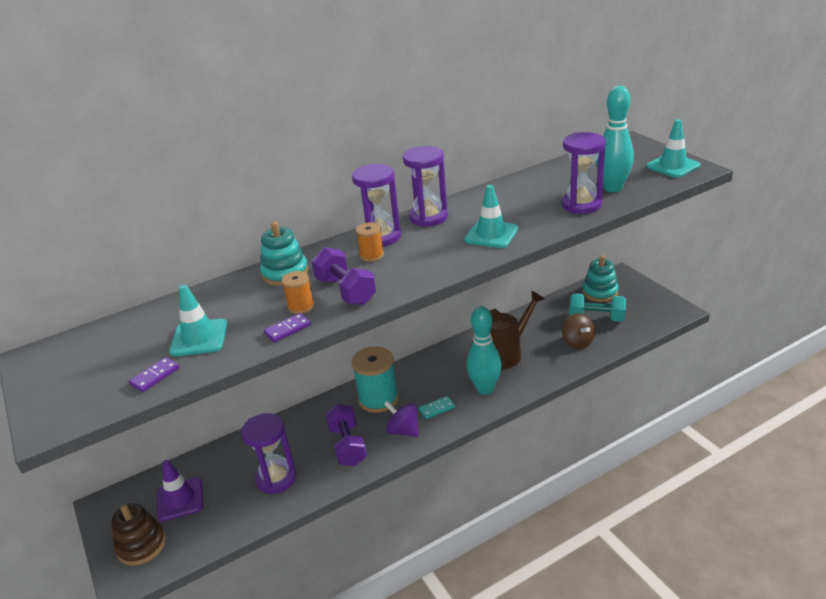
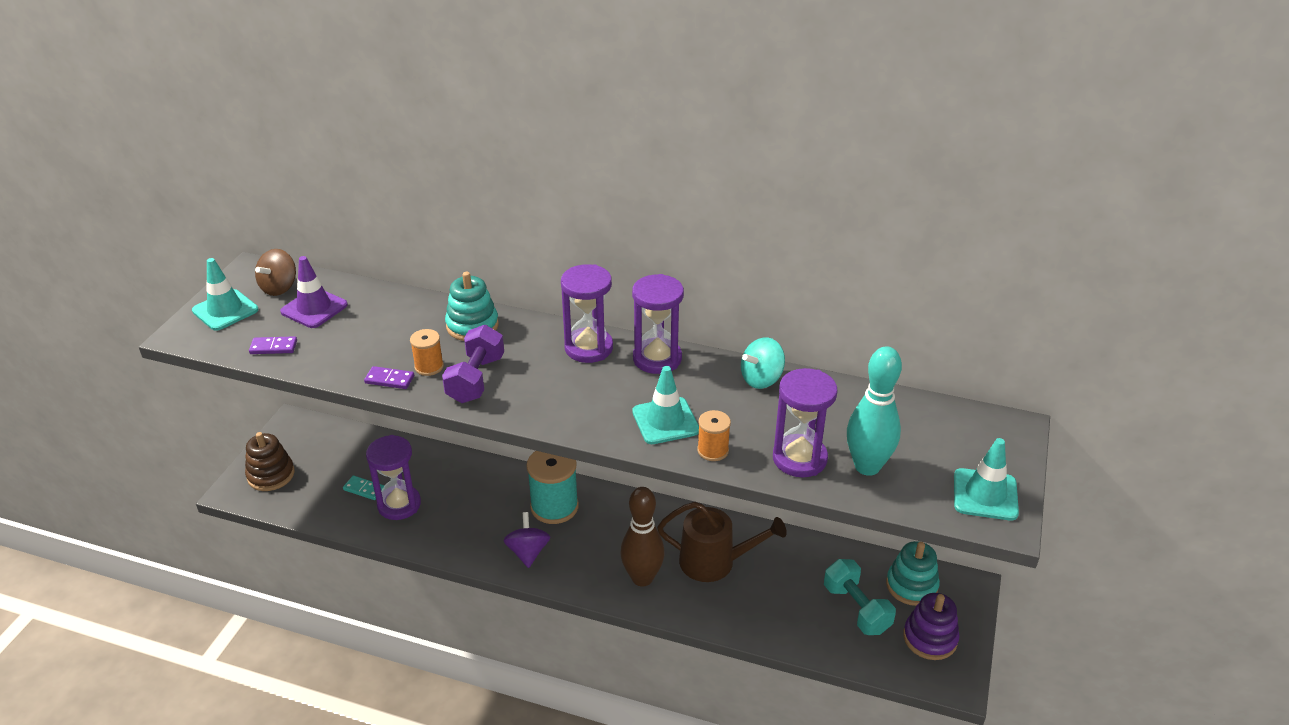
camera: 45 degrees right, 5 degrees up
purple traffic cone [157,460,203,521] -> purple traffic cone moved to [280,256,348,328]
turquoise traffic cone [169,284,228,357] -> turquoise traffic cone moved to [192,258,258,331]
purple dumbbell [325,404,367,466] -> none
orange spool [356,222,384,262] -> orange spool moved to [697,410,731,461]
turquoise domino [419,396,455,419] -> turquoise domino moved to [343,475,384,500]
turquoise bowling pin [466,306,502,395] -> brown bowling pin [620,487,665,587]
brown spinning top [562,313,595,349] -> brown spinning top moved to [255,249,296,296]
none -> turquoise spinning top [741,337,785,389]
none -> purple stacking toy [903,593,959,660]

